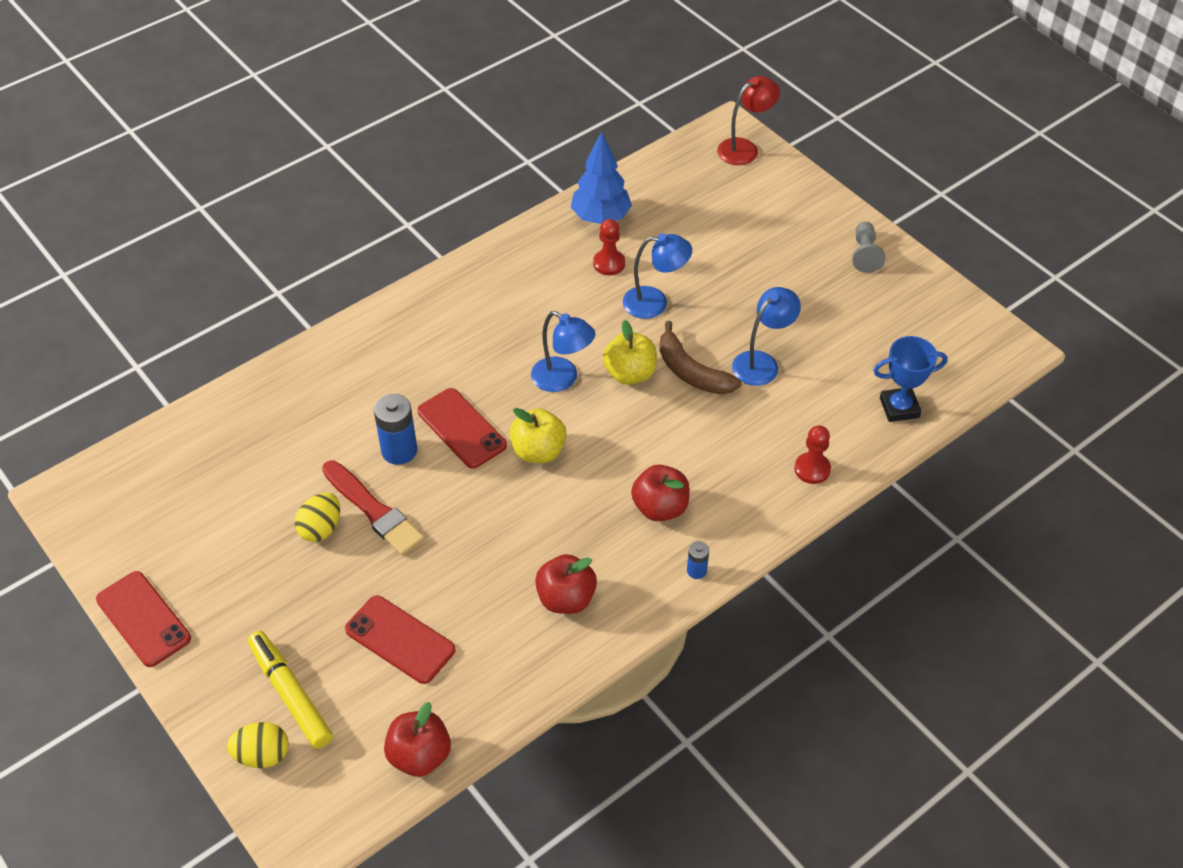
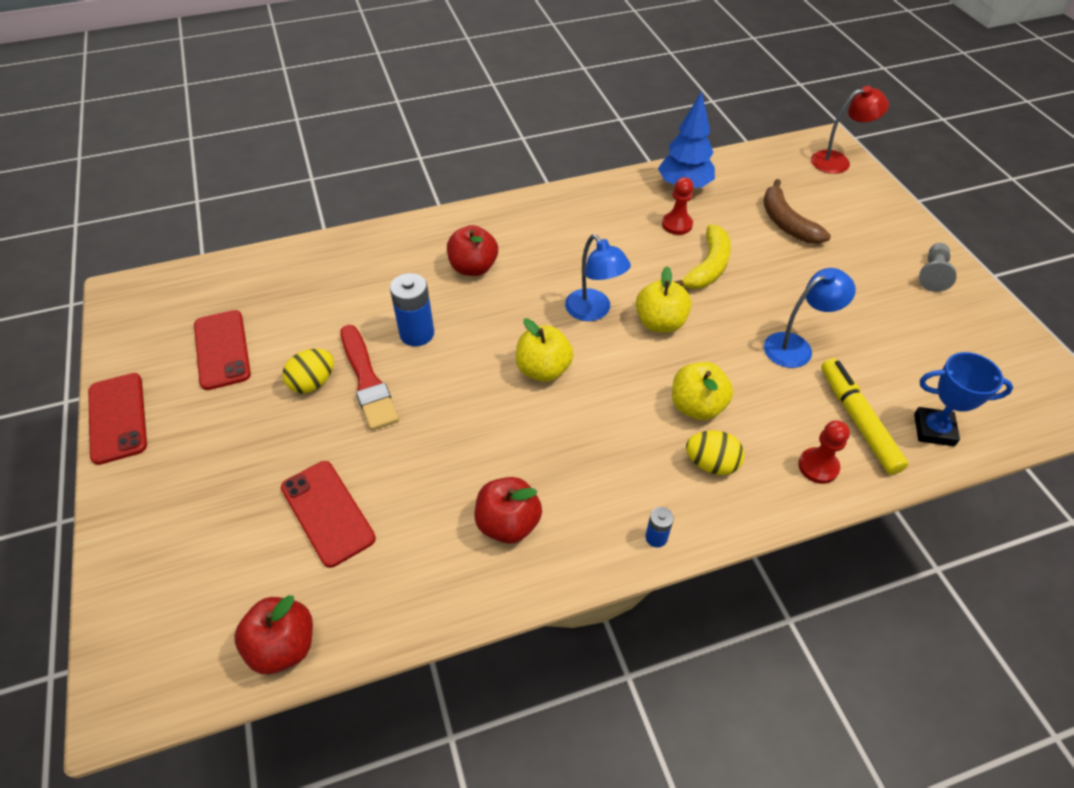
camera: 20 degrees right, 0 degrees up
yellow egg [227,722,289,768] -> yellow egg moved to [686,430,745,475]
yellow marker [248,631,333,749] -> yellow marker moved to [821,358,909,475]
red phone [417,388,507,469] -> red phone moved to [194,310,251,390]
blue lamp [623,233,692,319] -> yellow banana [674,225,731,289]
red apple [631,465,690,521] -> red apple moved to [447,225,498,276]
brown banana [659,321,742,395] -> brown banana moved to [763,179,831,244]
none -> yellow apple [672,362,733,420]

